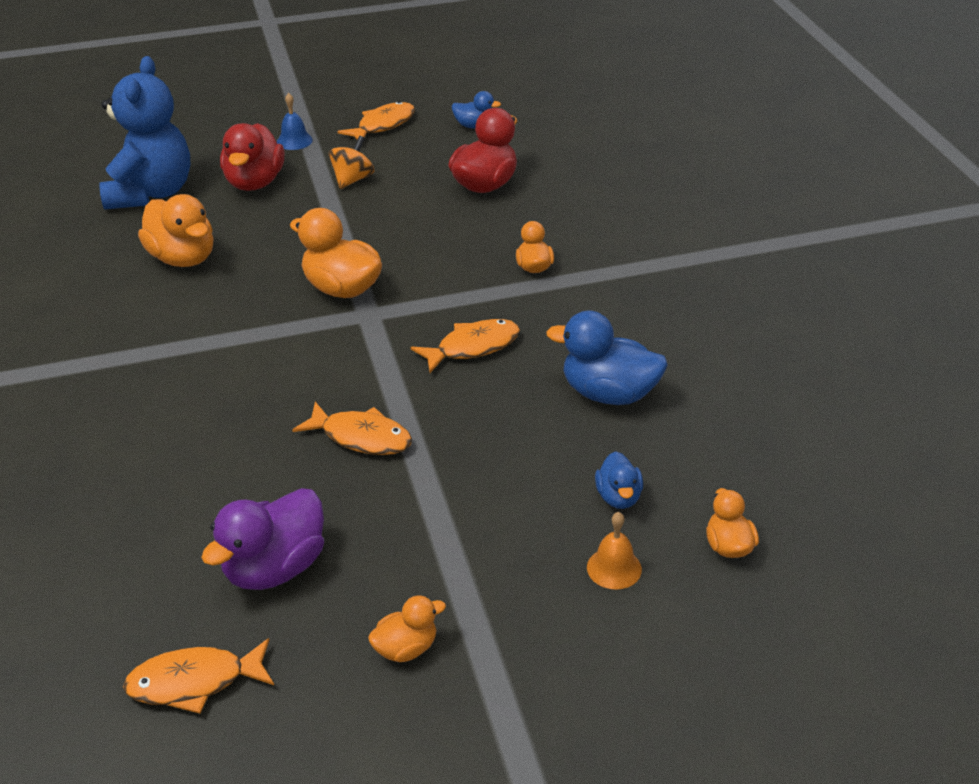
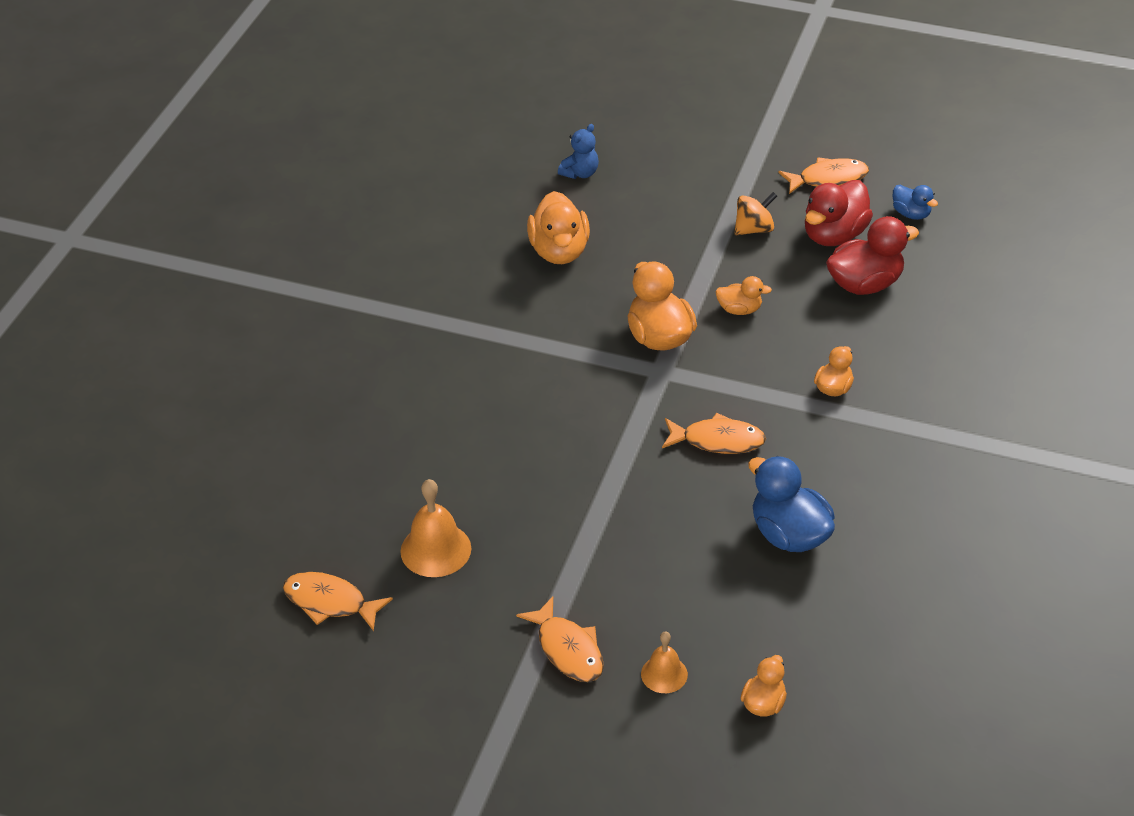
camera: 35 degrees right, 5 degrees up
blue teddy bear [99,56,191,209] -> blue teddy bear [558,124,599,179], size x0.45
purple duck [201,488,324,590] -> orange bell [400,479,471,577]
red duck [220,123,285,191] -> red duck moved to [805,180,873,246]
blue bell [277,93,313,150] -> none
orange fish [292,402,412,455] -> orange fish moved to [516,596,604,682]
orange duck [368,595,446,662] -> orange duck moved to [715,276,772,315]
blue duck [595,451,643,509] -> none

